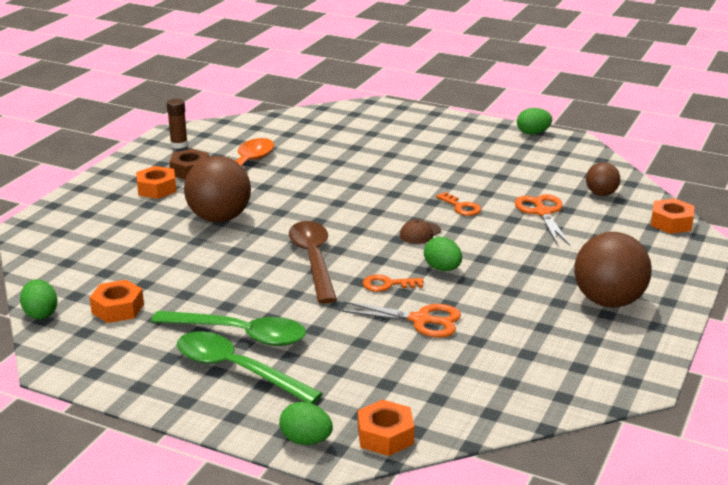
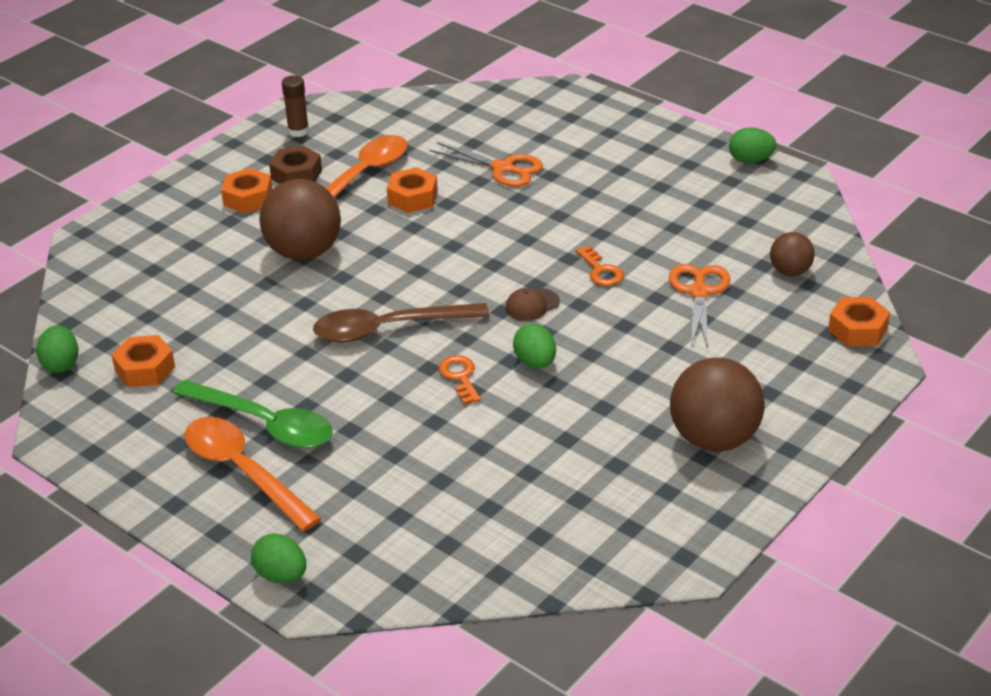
camera: 15 degrees right, 10 degrees up
green spoon [177,331,323,404] -> orange spoon [185,417,322,531]
brown spoon [289,221,337,304] -> brown spoon turned 105 degrees counterclockwise [313,303,490,343]
orange scissors [339,301,461,338] -> orange scissors moved to [429,142,543,187]
orange nut [358,399,414,456] -> orange nut moved to [387,167,438,213]
orange key [363,274,424,292] -> orange key turned 60 degrees clockwise [438,355,481,404]

